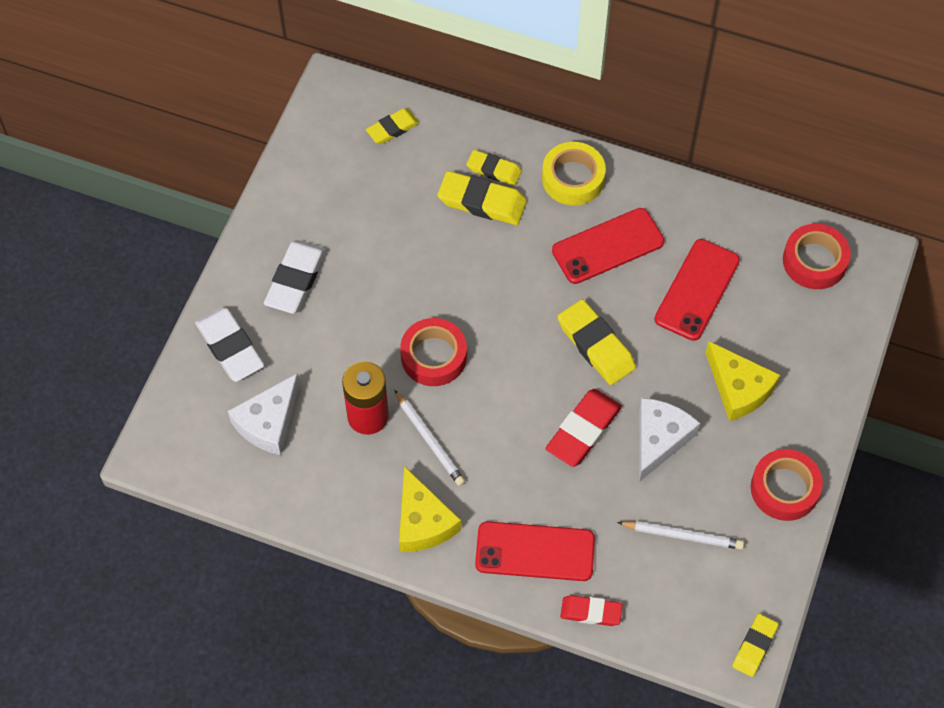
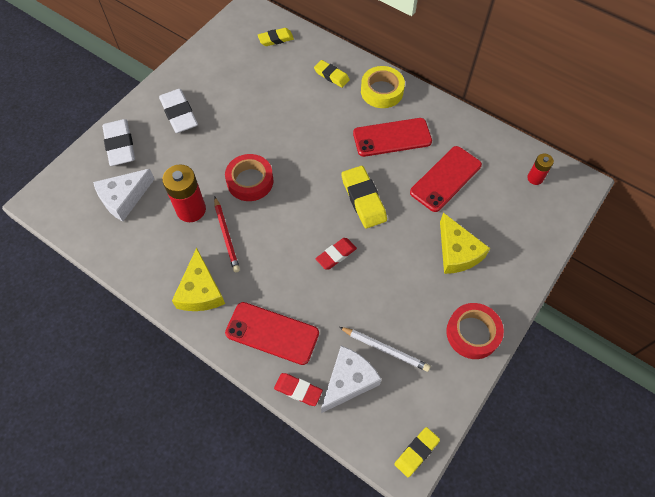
camera: 15 degrees right, 0 degrees up
white eraser [264,240,326,314] -> white eraser turned 60 degrees counterclockwise [159,89,198,133]
white pencil [394,390,465,486] -> red pencil [214,197,240,272]
yellow eraser [437,171,527,225] -> none
red eraser [546,389,622,467] -> red eraser [316,238,357,270], size x0.63
white cheese [639,398,700,482] -> white cheese moved to [321,346,382,413]
red tape [783,224,851,289] -> red battery [527,154,554,185]

